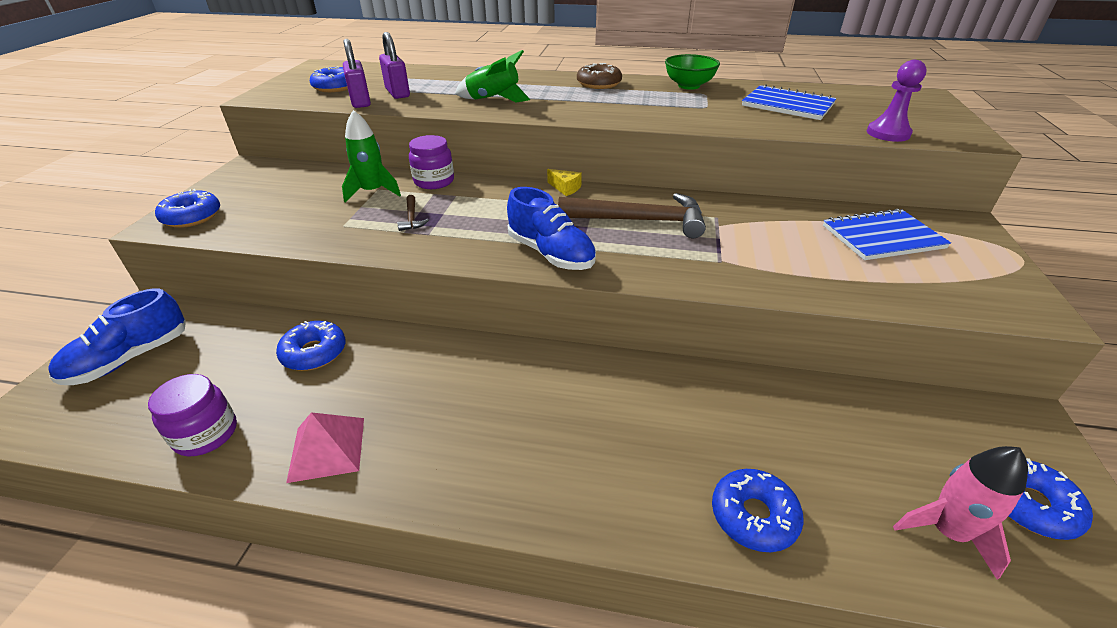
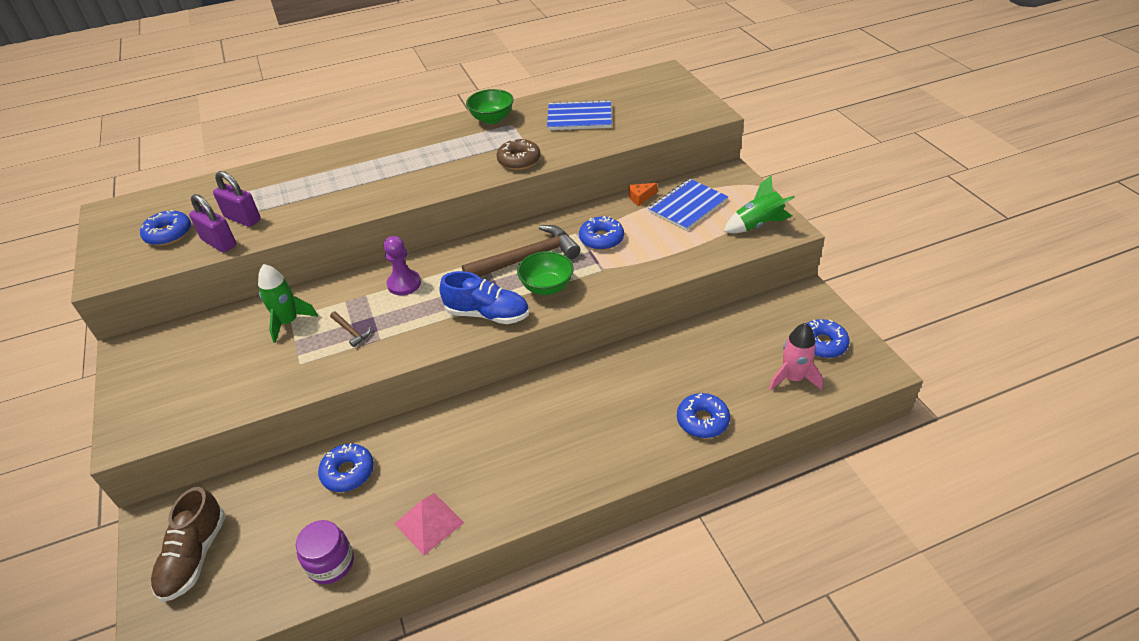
camera: 30 degrees left, 5 degrees up
blue shoe [49,288,186,385] -> brown shoe [151,487,225,602]
blue donut [155,189,220,228] -> blue donut moved to [579,216,624,250]
purple jar [409,135,454,189] -> none
green rocket [455,50,531,103] -> green rocket moved to [724,175,795,233]
yellow cheese [547,169,582,196] -> none
brown donut [577,63,622,89] -> brown donut moved to [496,139,541,170]
purple pawn [867,60,927,142] -> purple pawn moved to [384,236,421,295]
none -> green bowl [517,251,574,295]
none -> orange cheese [628,183,657,206]

